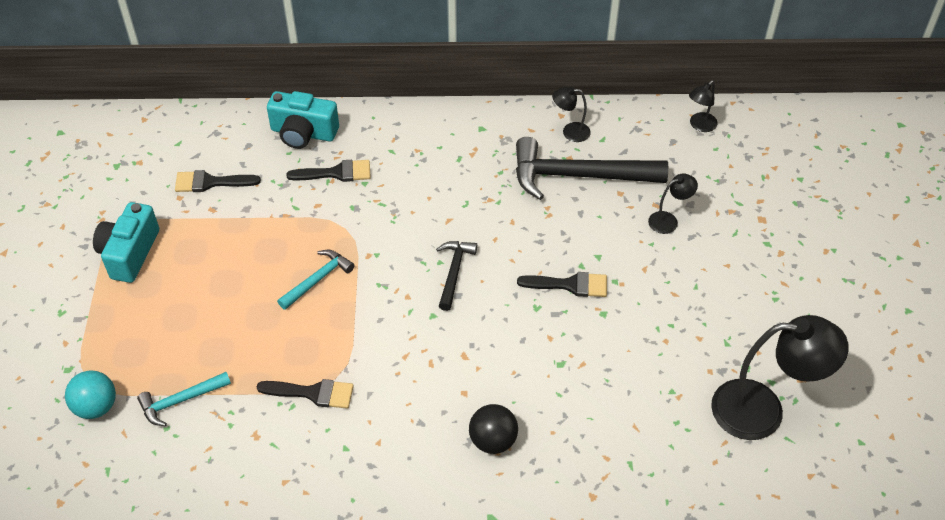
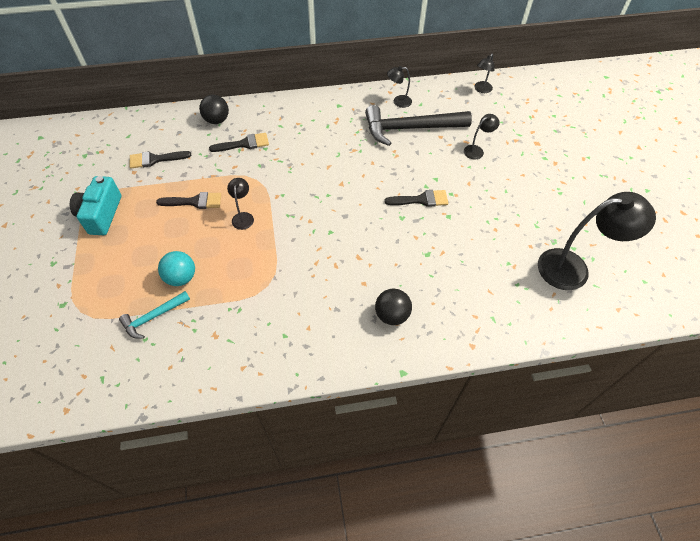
camera: 10 degrees left, 5 degrees up
turquoise ball [65,370,116,419] -> turquoise ball moved to [158,251,195,286]
black brush [257,379,354,409] -> black brush moved to [156,192,221,209]
turquoise camera [267,91,339,149] -> black ball [199,95,229,124]
turquoise hammer [277,250,355,310] -> black lamp [227,178,254,230]
black hammer [436,241,477,311] -> none

